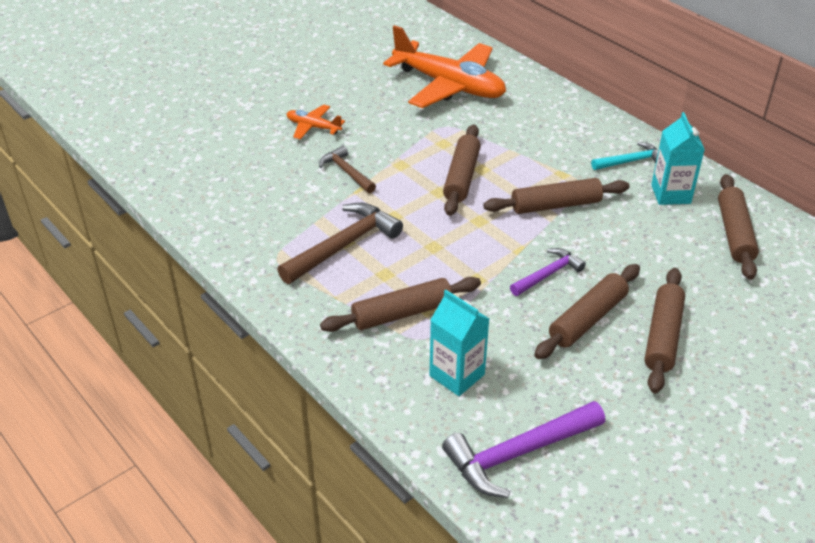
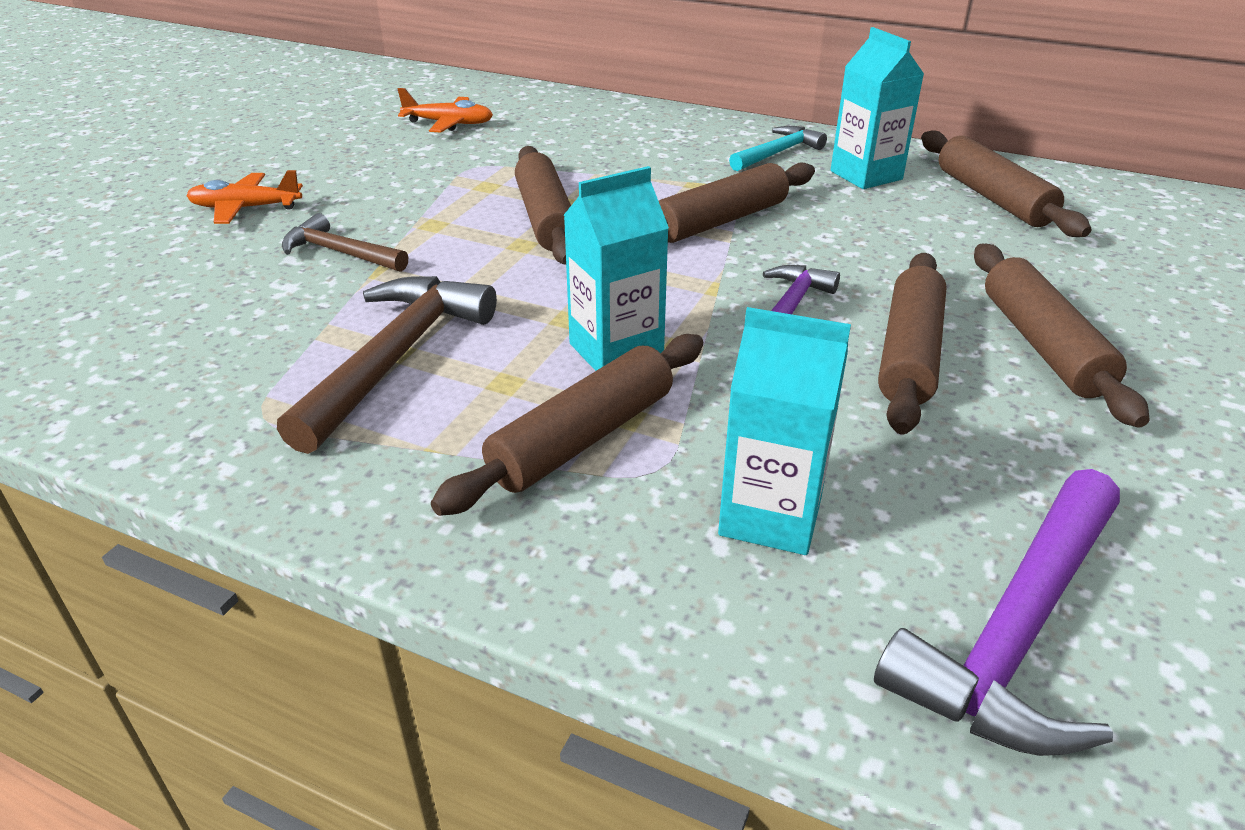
camera: 25 degrees left, 5 degrees down
orange plane [383,25,506,108] -> orange plane [398,88,493,133], size x0.45
none -> turquoise carton [564,166,669,371]

